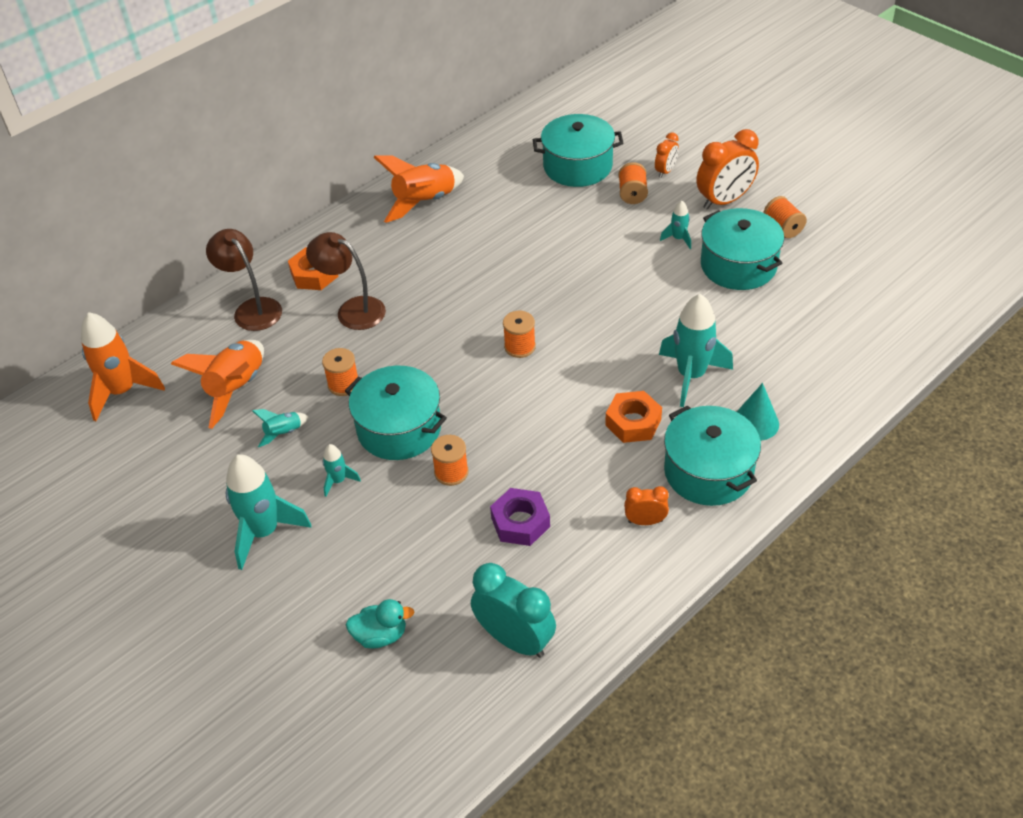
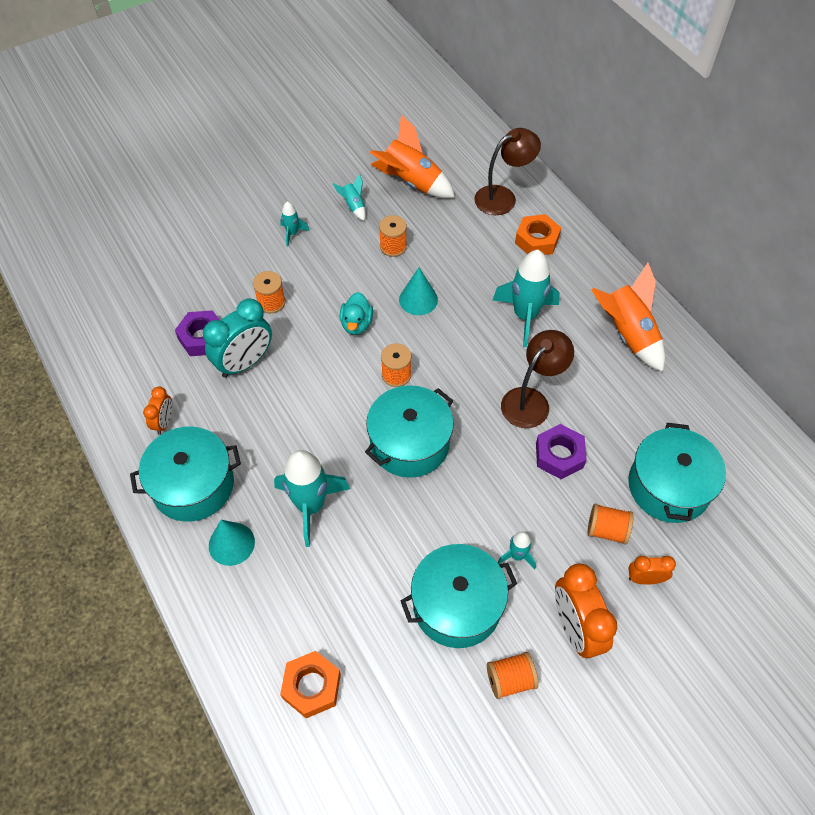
camera: 100 degrees right, 10 degrees up
orange rocket [81,312,165,421] -> none
turquoise rocket [226,454,311,570] -> turquoise rocket moved to [493,250,560,347]
brown lamp [306,232,386,330] -> brown lamp moved to [501,330,574,428]
turquoise pot [345,366,447,460] -> turquoise pot moved to [365,385,454,478]
turquoise duck [346,599,414,649] -> turquoise duck moved to [340,292,373,335]
turquoise clock [471,563,556,658] -> turquoise clock moved to [203,299,272,378]
orange nut [605,391,662,443] -> orange nut moved to [280,651,341,718]
orange clock [655,132,679,178] -> orange clock turned 135 degrees clockwise [628,556,676,585]
none -> turquoise cone [399,268,438,315]
none -> purple nut [536,424,587,479]

